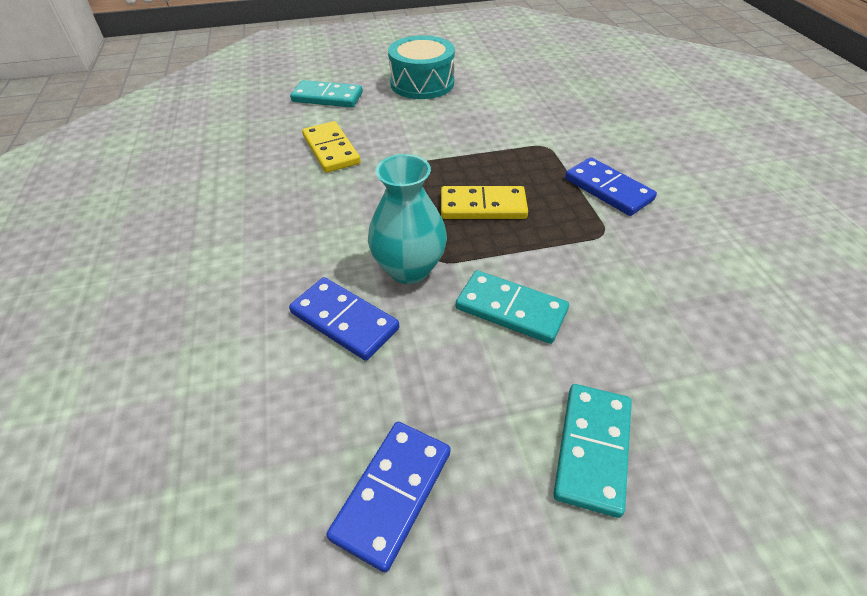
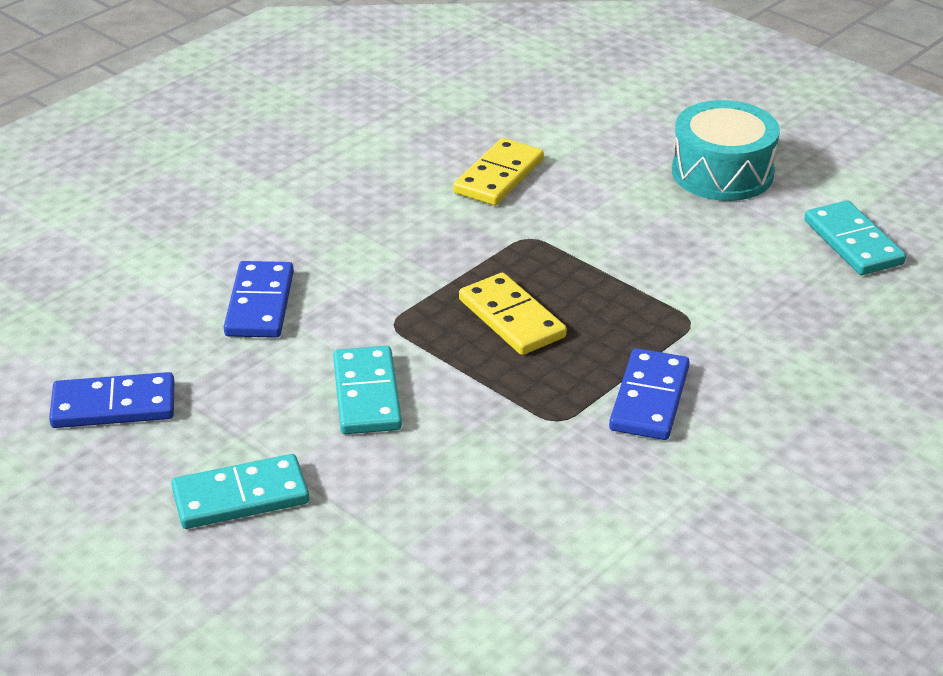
camera: 55 degrees right, 10 degrees down
turquoise domino [290,80,363,108] -> turquoise domino moved to [804,200,906,275]
turquoise vase [368,154,447,284] -> none

